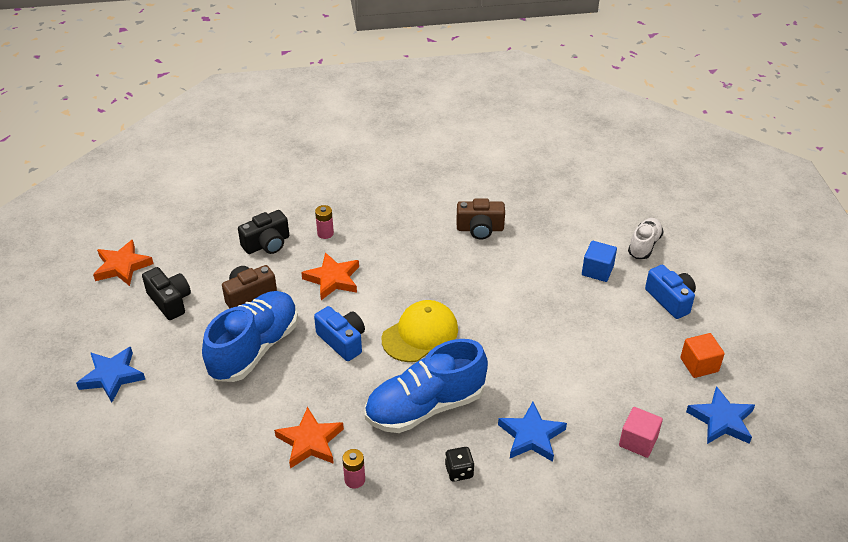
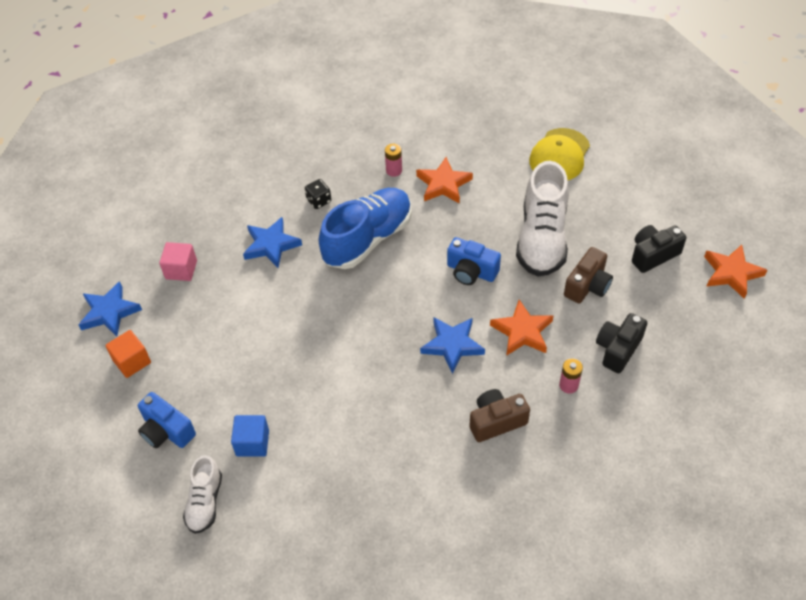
camera: 160 degrees right, 10 degrees up
blue star [76,347,145,402] -> blue star moved to [420,317,485,374]
black camera [142,267,191,320] -> black camera turned 120 degrees clockwise [632,225,687,273]
blue shoe [202,291,298,382] -> white shoe [516,161,569,277]
yellow cap [382,300,458,362] -> yellow cap moved to [529,128,590,180]
brown camera [457,199,505,240] -> brown camera moved to [470,389,530,442]

